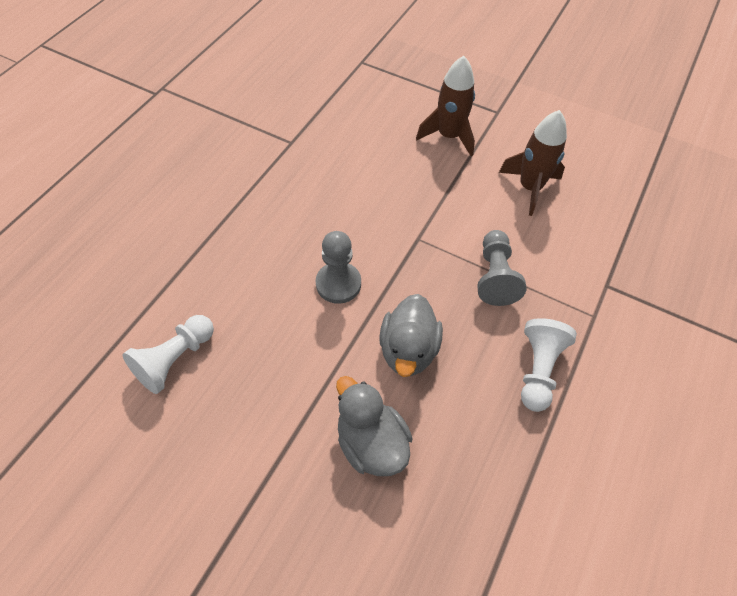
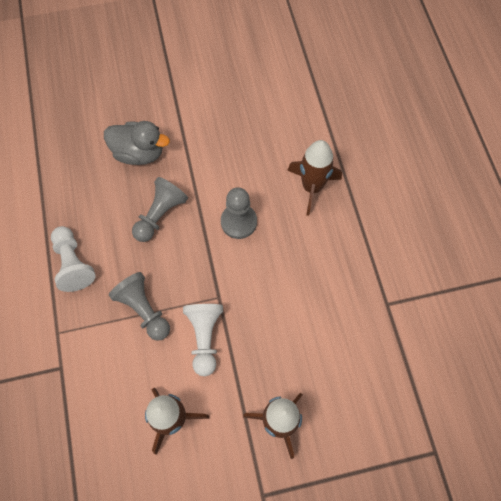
camera: 140 degrees right, 10 degrees up
white pawn [123,315,214,394] -> white pawn moved to [183,304,223,376]
grey duck [379,294,443,377] -> grey pawn [132,177,188,242]
none -> brown rocket [287,140,342,216]

